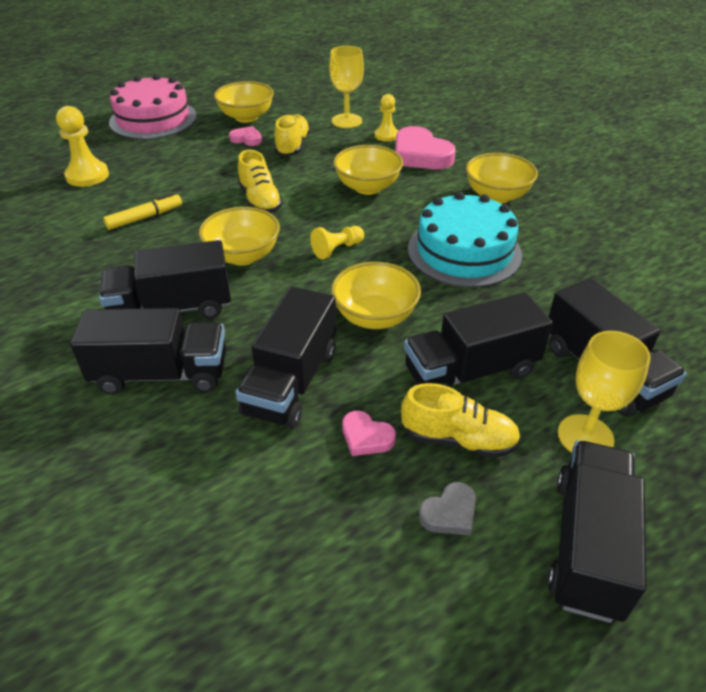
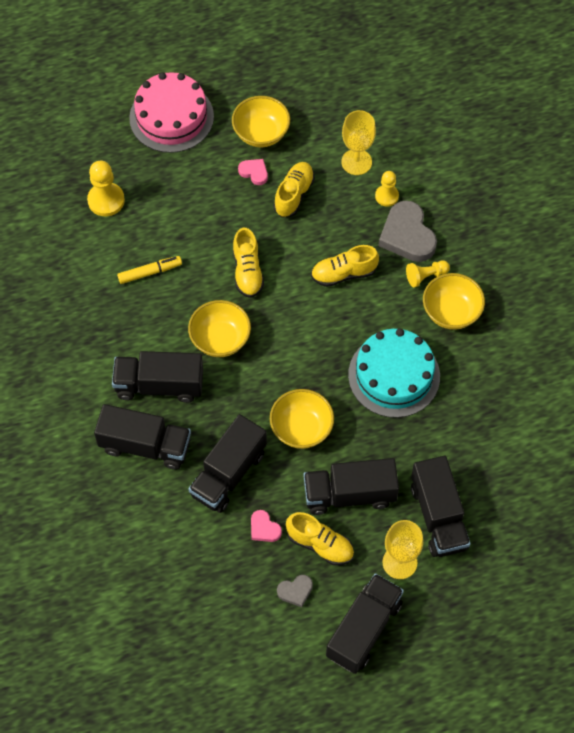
camera: 15 degrees right, 20 degrees up
yellow pawn [310,226,364,260] -> yellow pawn moved to [406,260,450,288]
yellow bowl [333,145,403,195] -> yellow shoe [311,245,379,287]
pink heart [395,126,456,169] -> grey heart [378,200,437,262]

